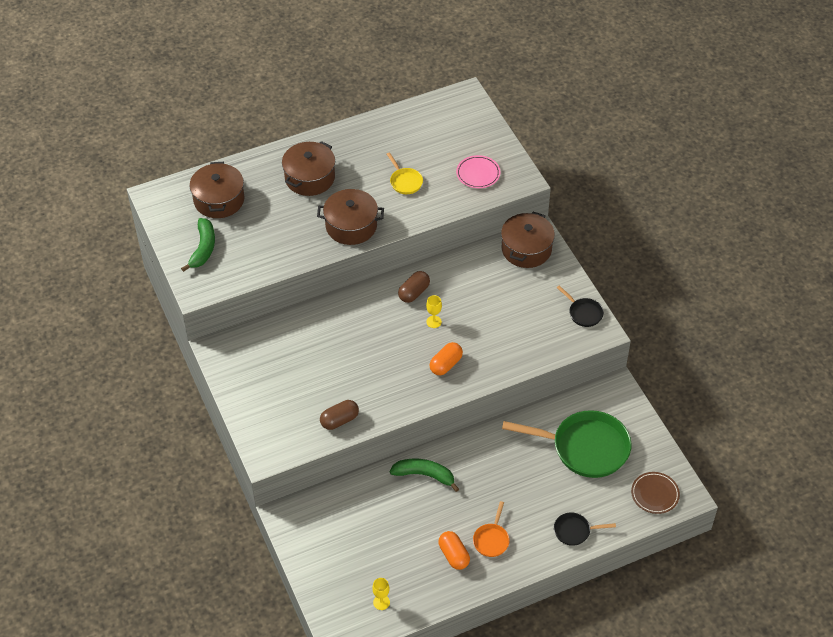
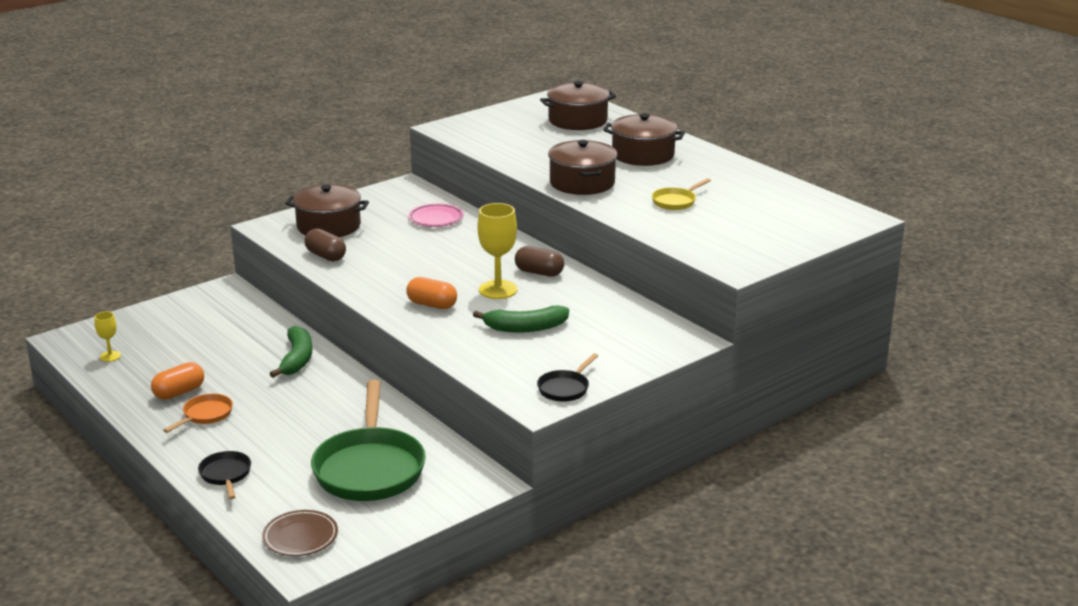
camera: 75 degrees right, 25 degrees down
green banana [181,218,215,272] -> green banana moved to [473,306,569,333]
yellow goblet [426,295,442,328] -> yellow goblet [478,203,517,299], size x1.89
pink plate [456,155,500,188] -> pink plate moved to [408,204,464,227]
orange pan [473,501,510,557] -> orange pan turned 120 degrees clockwise [163,394,233,433]
brown pot [501,212,555,268] -> brown pot moved to [285,184,369,237]

